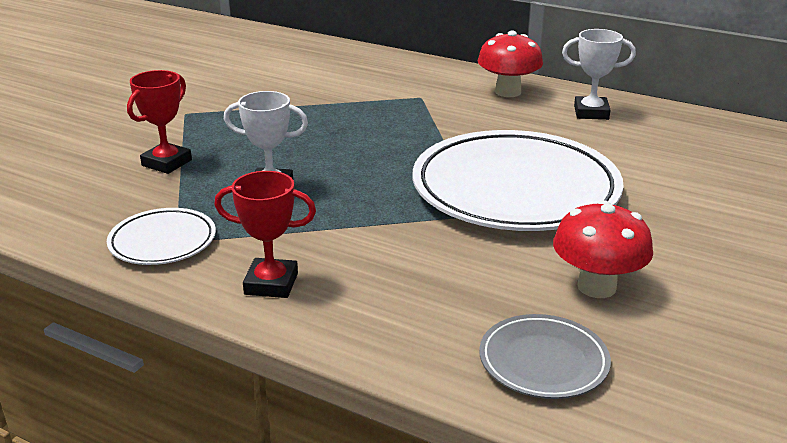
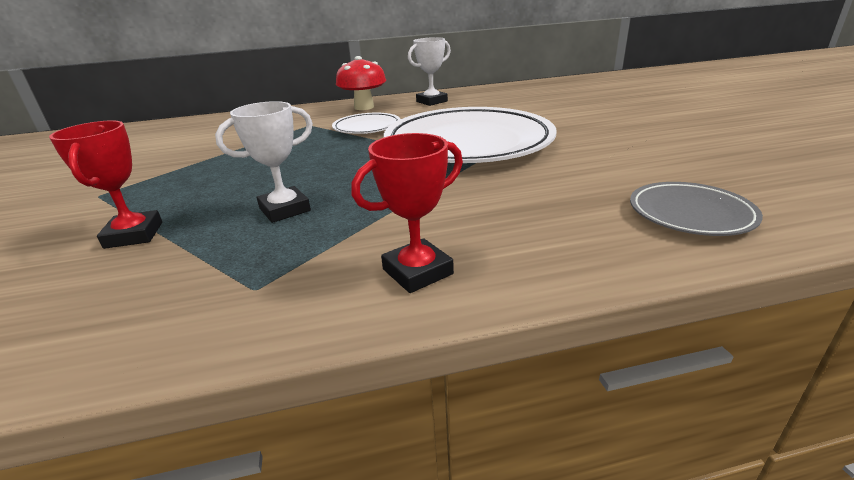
camera: 40 degrees left, 0 degrees up
white plate [107,208,216,265] -> white plate moved to [332,113,400,134]
red mushroom [553,200,653,298] -> none

